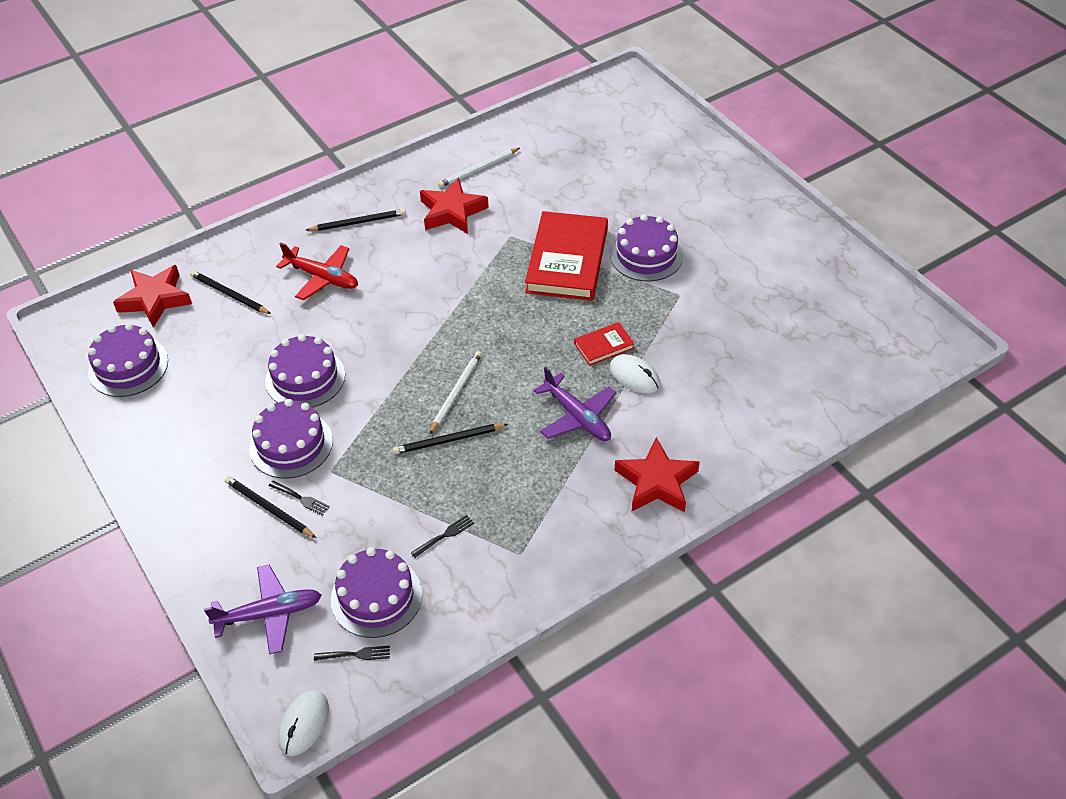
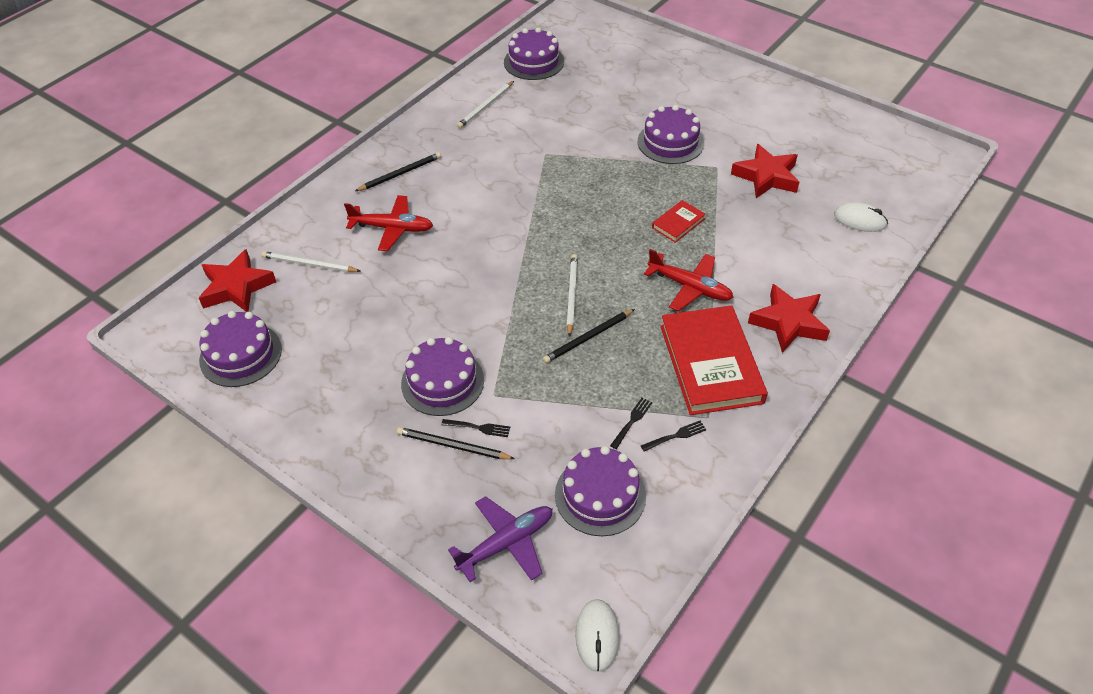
camera: 20 degrees left, 0 degrees up
black pencil [190,270,271,314] -> white pencil [261,251,361,272]
purple cake [265,334,345,408] -> purple cake moved to [504,27,564,80]
black fork [314,646,390,661] -> black fork moved to [641,421,706,452]
red star [420,178,489,234] -> red star moved to [731,144,799,198]
red book [525,211,608,301] -> red book moved to [660,305,768,415]
purple plane [534,367,616,441] -> red plane [644,249,733,311]
white mouse [610,354,660,393] -> white mouse moved to [834,202,888,232]

